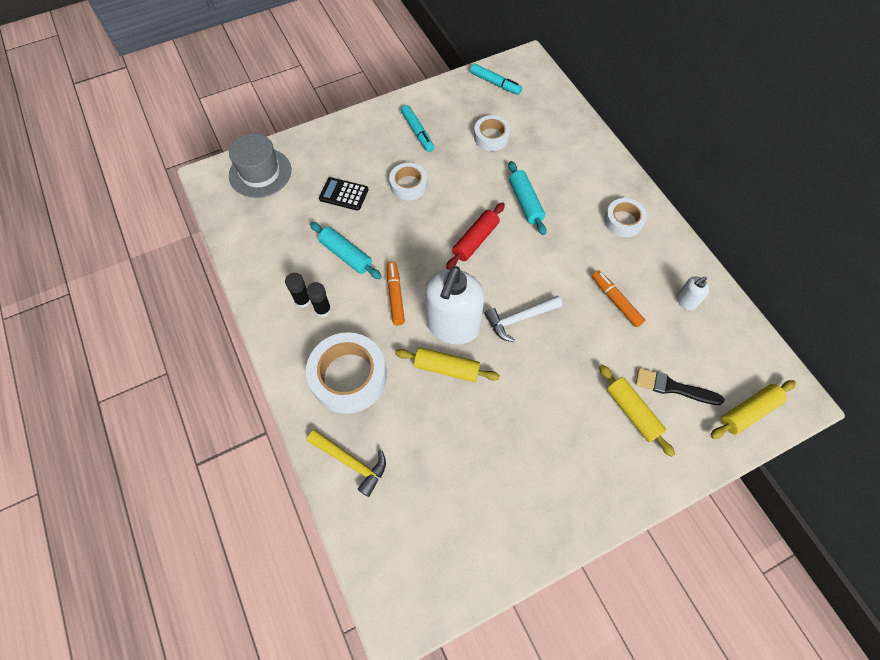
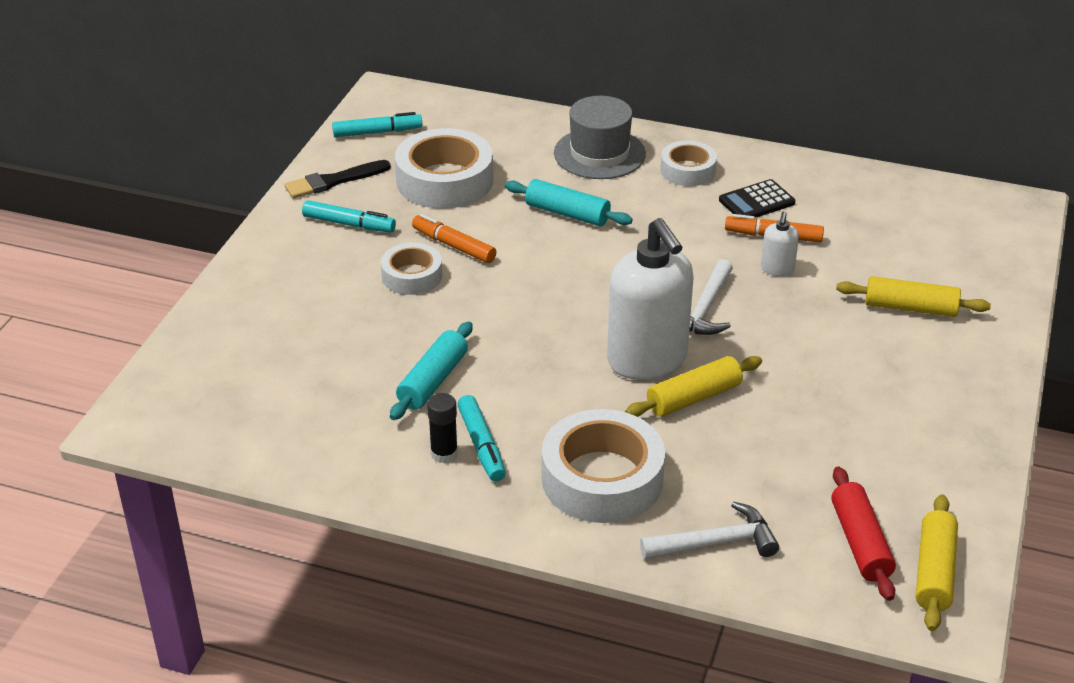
camera: 45 degrees left, 25 degrees down
grey hat [229,133,291,198] -> grey hat moved to [554,96,646,179]
black glue stick [306,282,331,317] -> turquoise marker [457,395,506,482]
yellow hammer [307,430,386,497] -> white hammer [640,502,779,560]
turquoise rolling pin [310,222,382,279] -> turquoise rolling pin turned 60 degrees counterclockwise [390,322,473,420]
black calculator [319,177,369,211] -> black calculator moved to [719,179,795,217]
orange marker [387,261,405,325] -> orange marker moved to [412,214,496,263]
red rolling pin [446,202,505,269] -> red rolling pin moved to [831,467,896,601]
white tape [474,115,511,151] -> white tape [395,128,493,209], size x1.74
black brush [635,368,724,405] -> black brush moved to [284,160,391,198]
white soap dispenser [677,276,709,310] -> white soap dispenser moved to [761,211,799,276]
yellow rolling pin [710,380,796,439] -> yellow rolling pin moved to [916,494,958,631]

